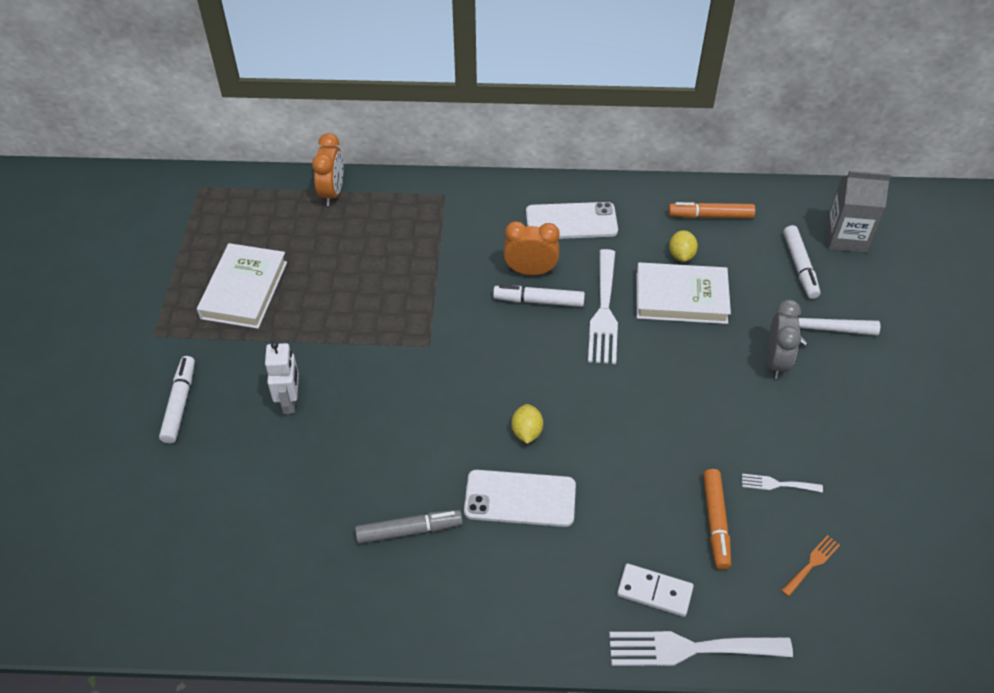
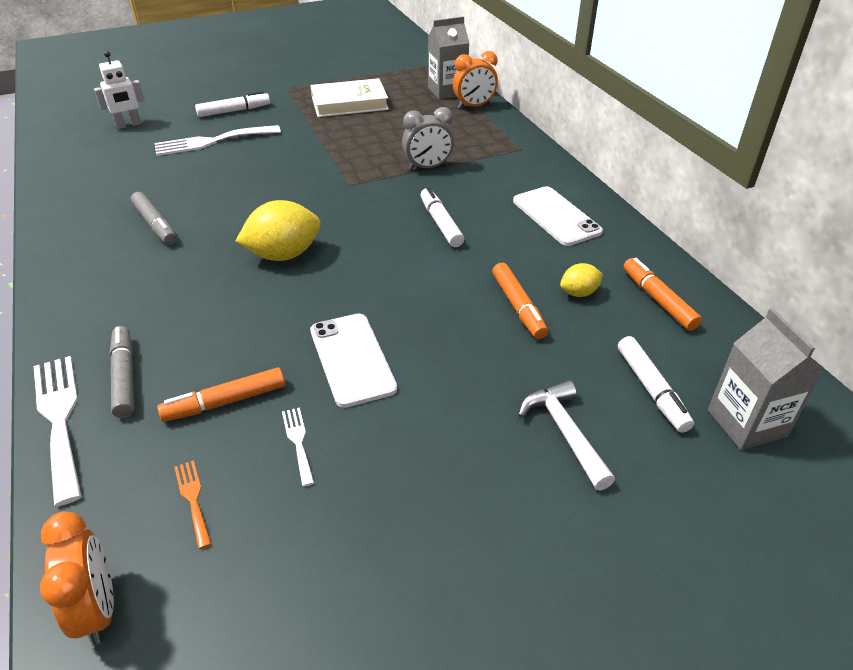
camera: 65 degrees right, 10 degrees down
white robot [265,342,299,414] -> white robot moved to [94,51,145,129]
white phone [464,470,576,527] -> white phone moved to [310,314,397,408]
orange clock [504,221,560,275] -> orange clock moved to [40,511,114,644]
yellow lemon [511,404,543,444] -> yellow lemon [236,200,320,261], size x1.88
white fork [588,249,618,364] -> white fork moved to [154,125,281,156]
white domino [617,564,694,617] -> grey marker [110,326,134,418]
white book [636,262,731,324] -> orange marker [492,263,548,339]
grey clock [767,300,801,379] -> grey clock moved to [402,107,454,170]
orange fork [781,535,840,597] -> orange fork turned 135 degrees counterclockwise [174,460,211,549]
white marker [783,225,820,299] -> white marker turned 75 degrees counterclockwise [618,336,694,433]
none -> grey carton [428,16,469,100]

